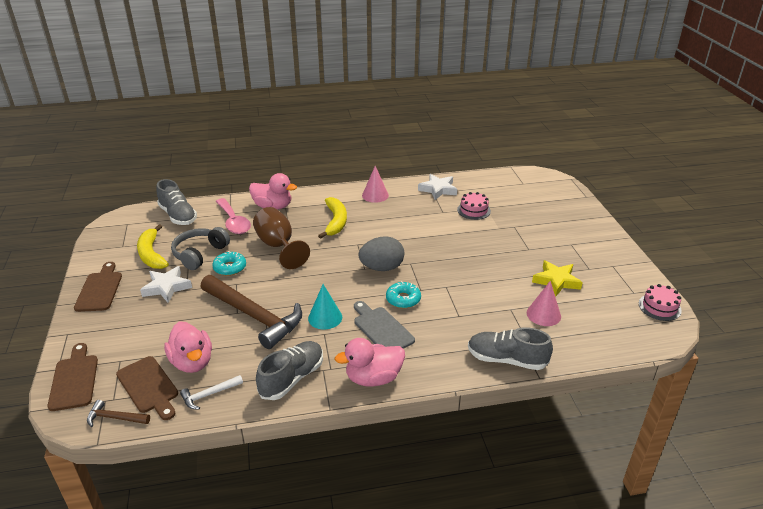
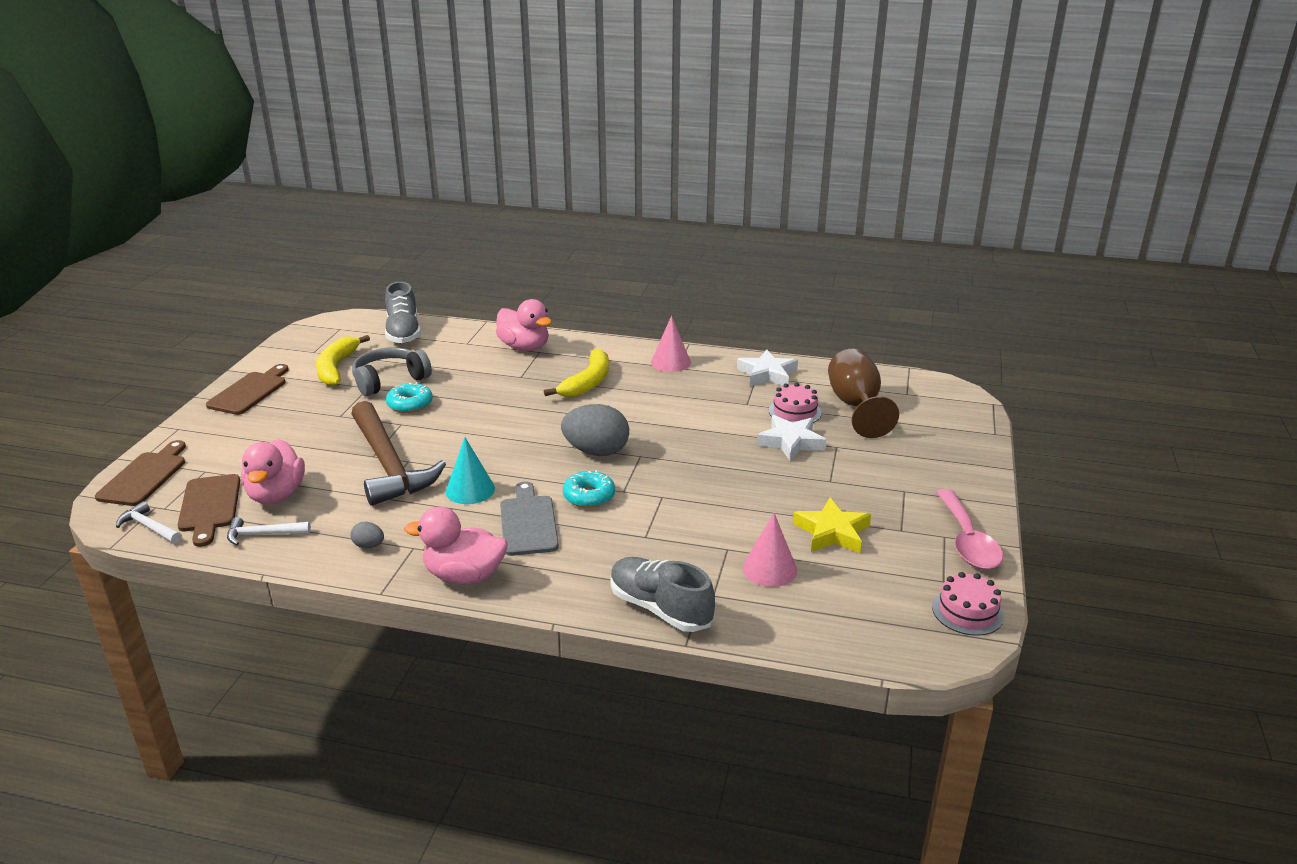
camera: 25 degrees right, 5 degrees down
brown hammer [87,400,150,427] -> white hammer [116,501,182,544]
white star [140,266,192,303] -> white star moved to [756,415,827,461]
pink spoon [216,198,251,234] -> pink spoon moved to [936,489,1003,569]
brown goblet [253,207,310,269] -> brown goblet moved to [828,349,899,438]
grey shoe [256,341,323,400] -> grey egg [350,522,384,549]

